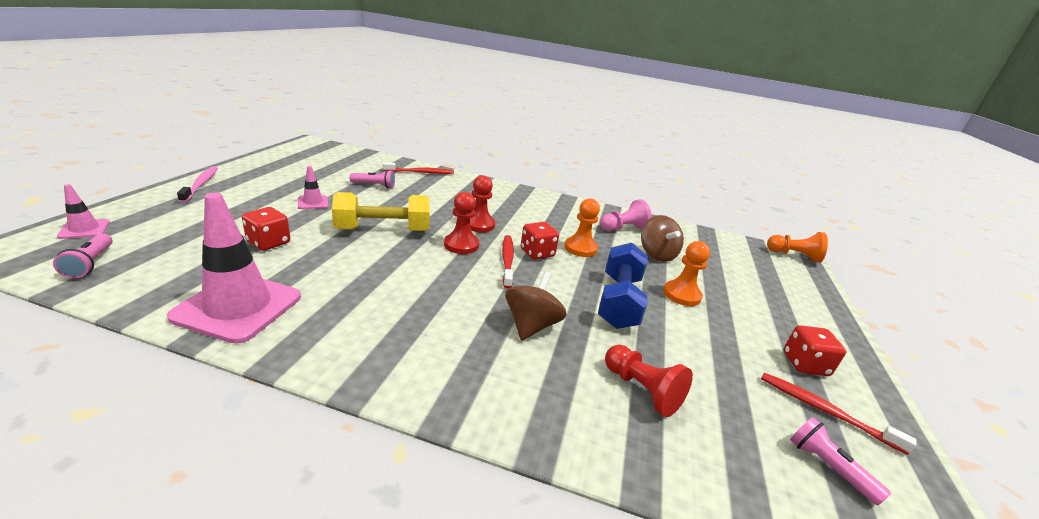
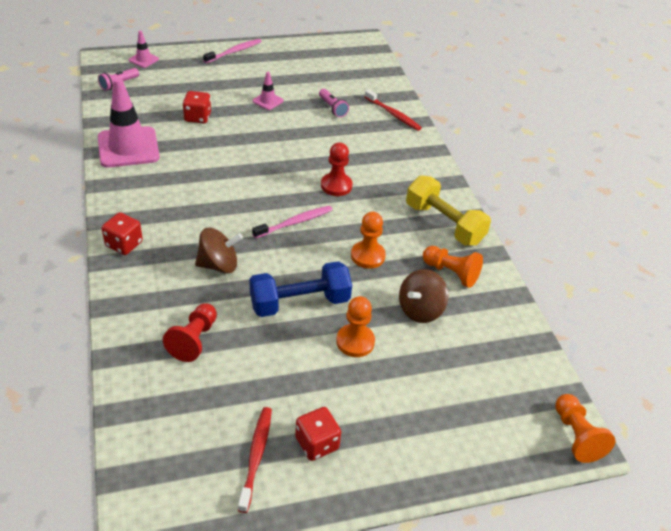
camera: 60 degrees right, 15 degrees up
yellow dumbbell [332,192,430,231] -> yellow dumbbell moved to [406,176,491,245]
red pawn [444,192,479,254] -> none
red toothbrush [502,235,514,289] -> pink toothbrush [252,206,332,239]
red dice [521,222,559,260] -> red dice moved to [101,212,143,255]
pink pawn [600,199,652,231] -> orange pawn [423,246,483,288]
pink flashlight [790,417,891,506] -> none

